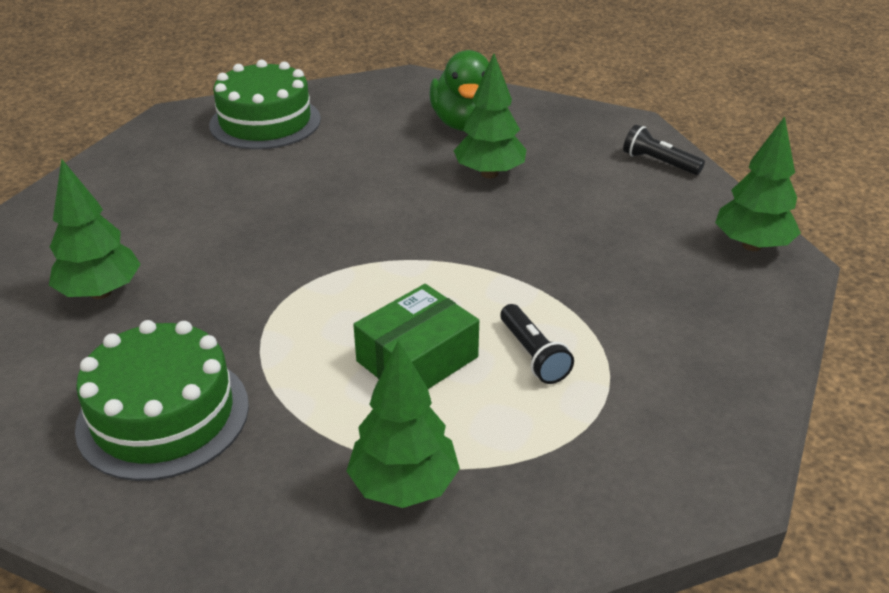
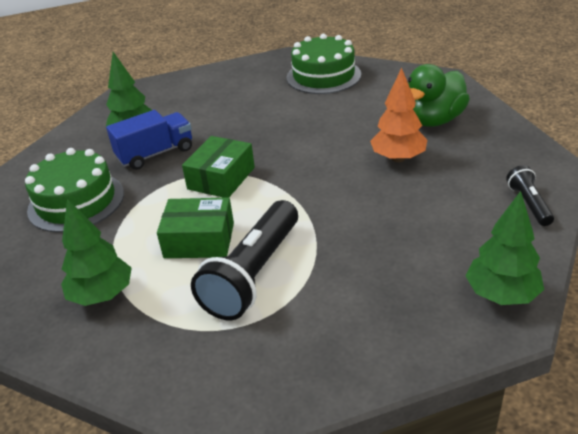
camera: 50 degrees right, 0 degrees up
green tree [454,54,526,178] -> orange tree [370,68,427,162]
black flashlight [500,304,574,384] -> black flashlight [191,200,298,320], size x2.00
none -> blue truck [106,110,192,170]
none -> green box [182,136,255,198]

